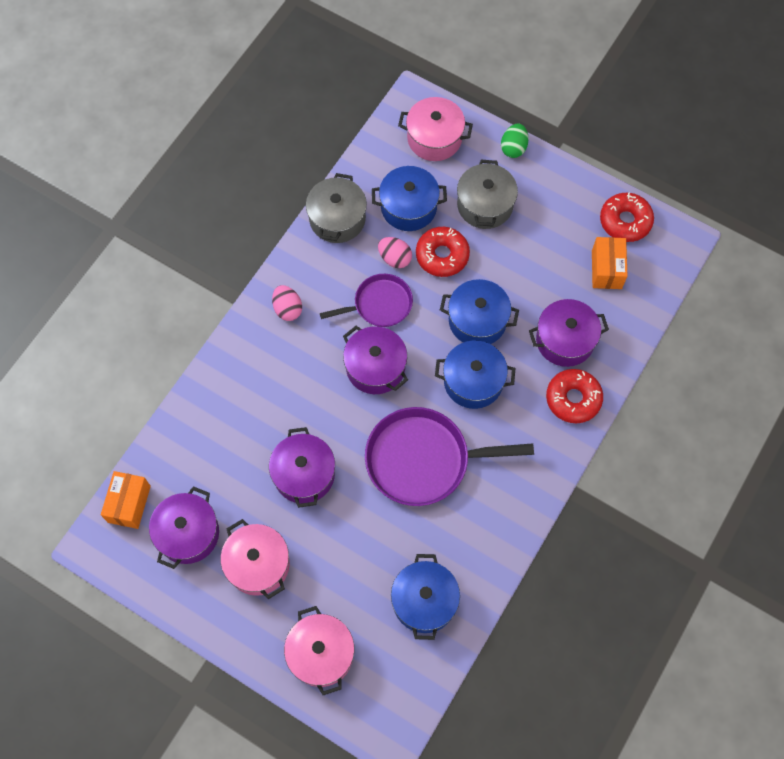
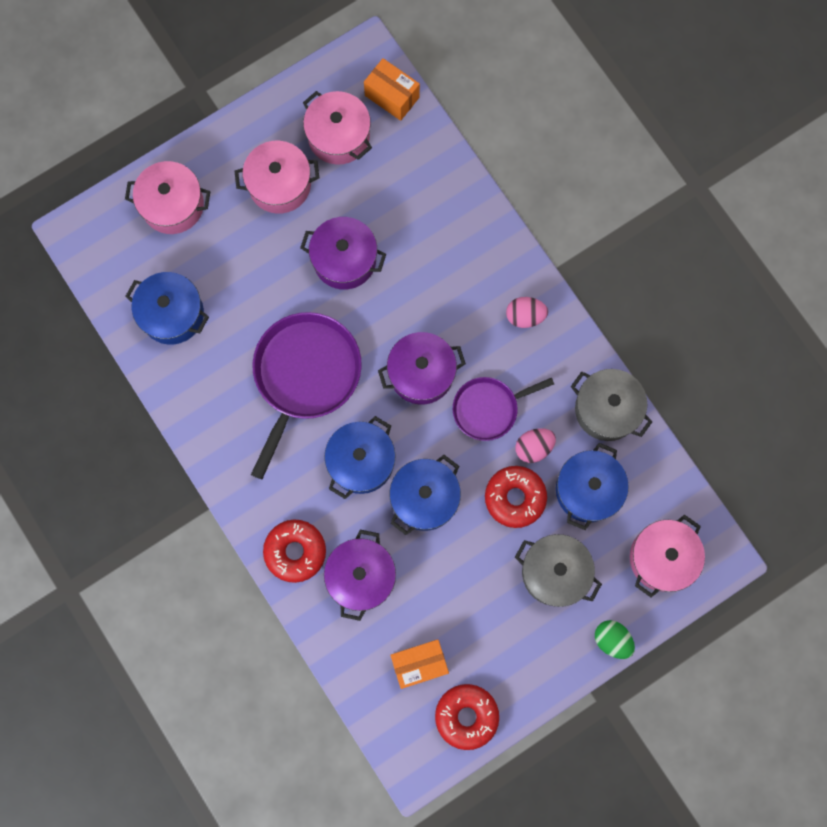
camera: 115 degrees right, 10 degrees up
purple pot [149,486,219,569] -> pink pot [303,91,372,165]
purple pan [320,274,413,327] -> purple pan turned 60 degrees clockwise [453,377,554,441]
orange box [592,237,628,289] -> orange box turned 45 degrees counterclockwise [390,639,449,689]

